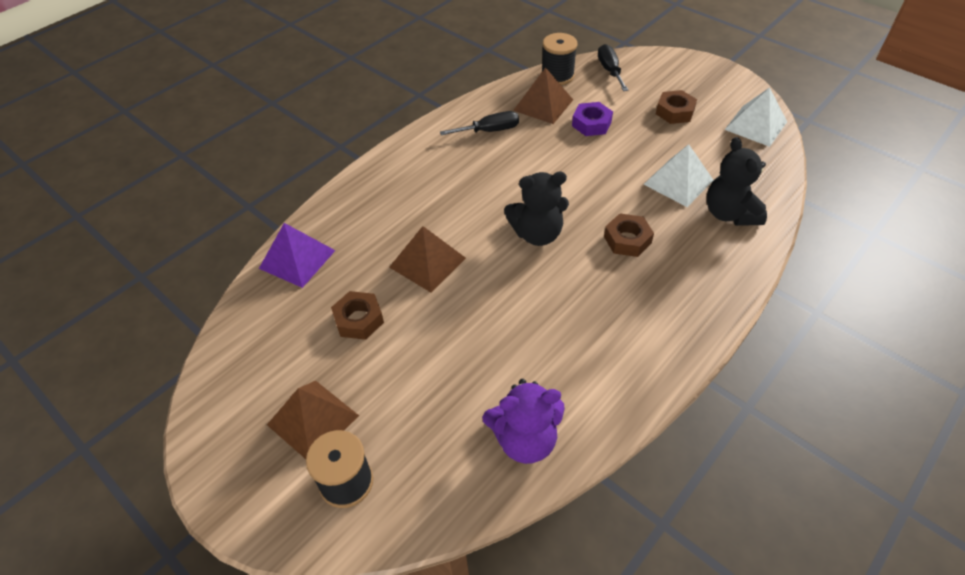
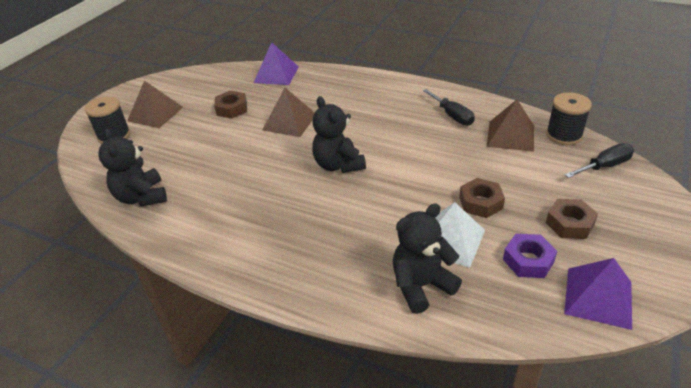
camera: 75 degrees right, 10 degrees down
purple teddy bear [482,379,565,464] -> black teddy bear [98,128,167,207]
purple nut [572,102,613,136] -> purple nut moved to [503,234,557,278]
brown nut [604,213,654,257] -> brown nut moved to [459,178,505,218]
white pyramid [725,87,787,147] -> purple pyramid [564,258,632,330]

